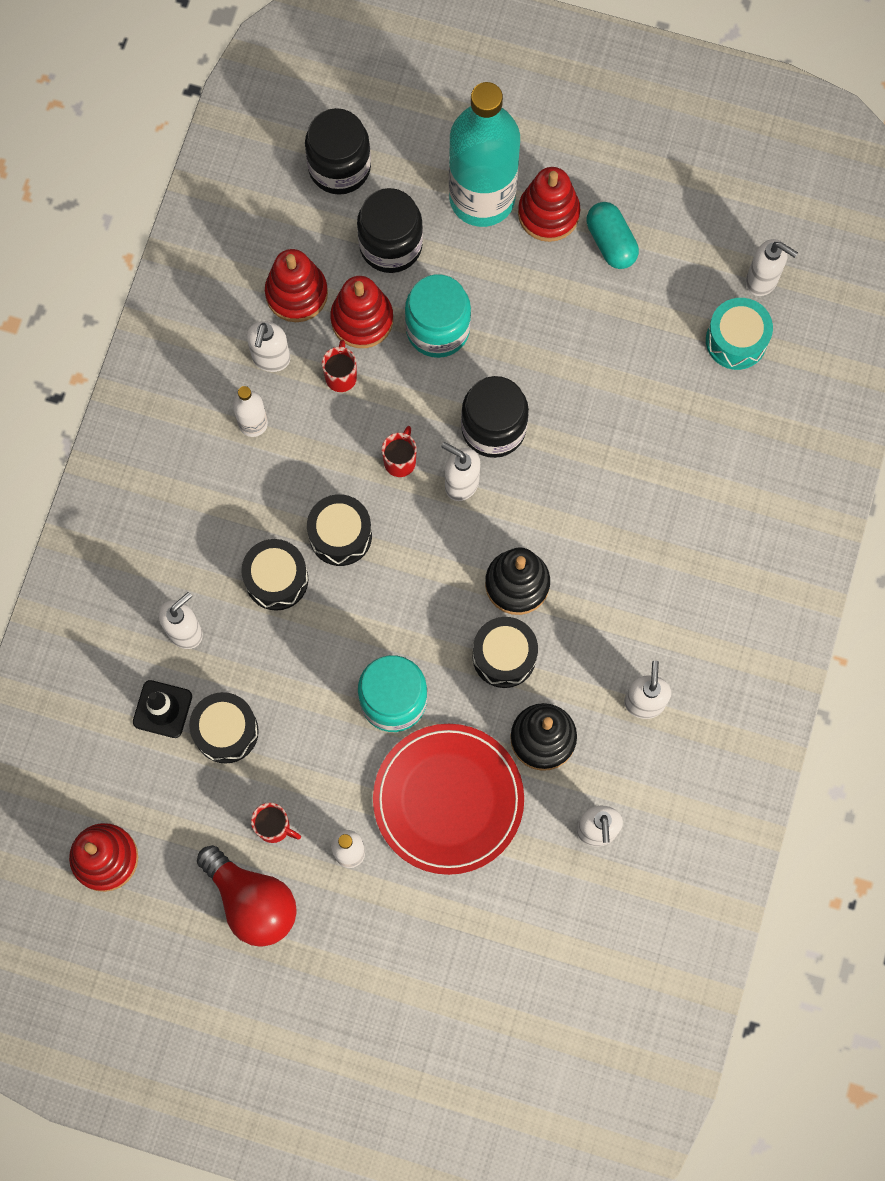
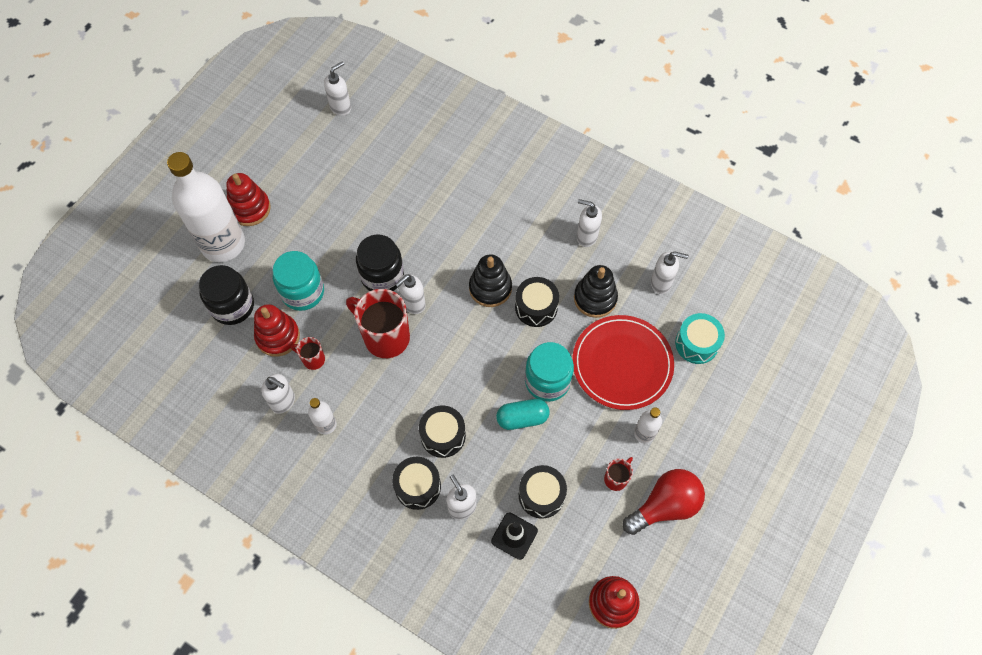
camera: 75 degrees left, 10 degrees down
red stacking toy [265,249,328,322] -> none
black jar [305,108,371,195] -> none
black drum [307,494,372,566] -> black drum moved to [392,457,441,510]
red mug [382,426,417,477] -> red mug [346,289,410,358], size x2.07
turquoise bottle [449,82,520,227] -> white bottle [167,152,245,262]
turquoise capsule [587,202,639,269] -> turquoise capsule moved to [496,399,550,430]
turquoise drum [706,298,773,370] -> turquoise drum moved to [675,313,725,364]

